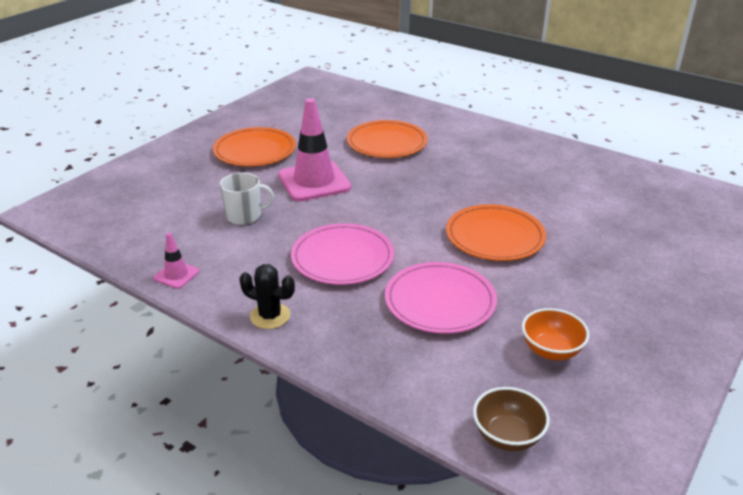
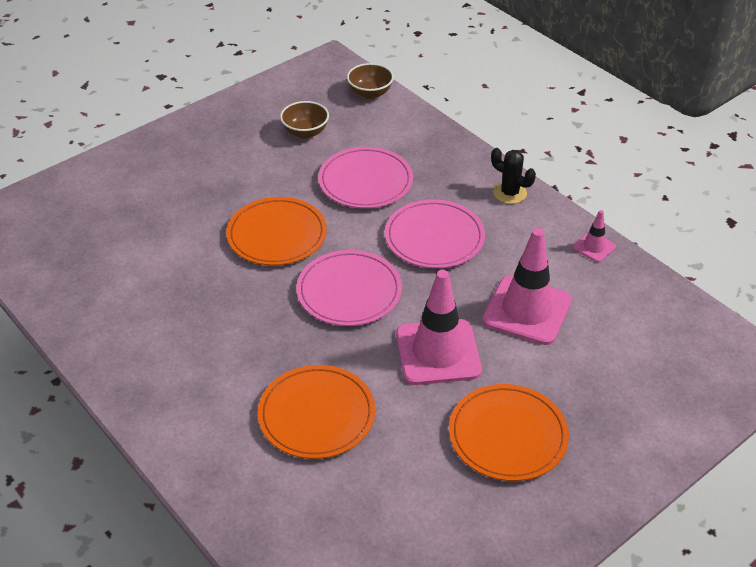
camera: 165 degrees left, 10 degrees up
white mug [220,173,274,225] -> pink traffic cone [482,228,572,345]
orange bowl [522,308,590,360] -> brown bowl [280,101,329,139]
none -> pink plate [296,250,402,326]

